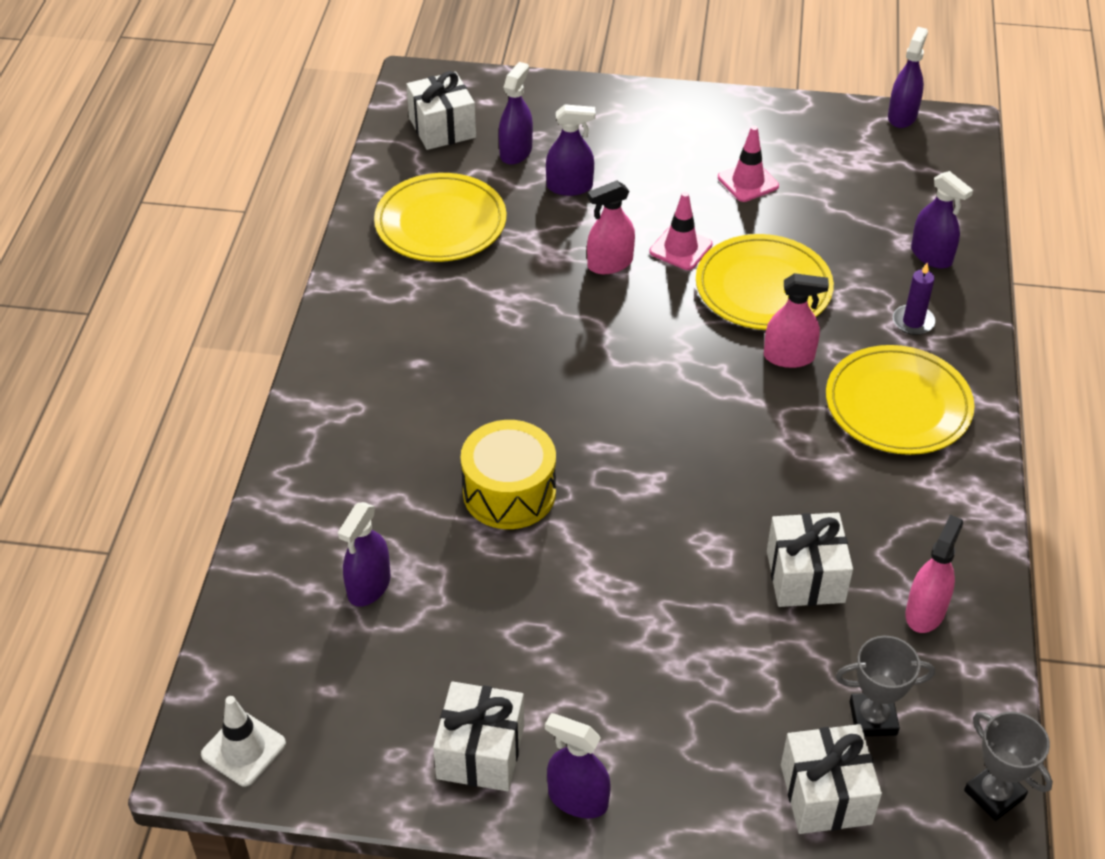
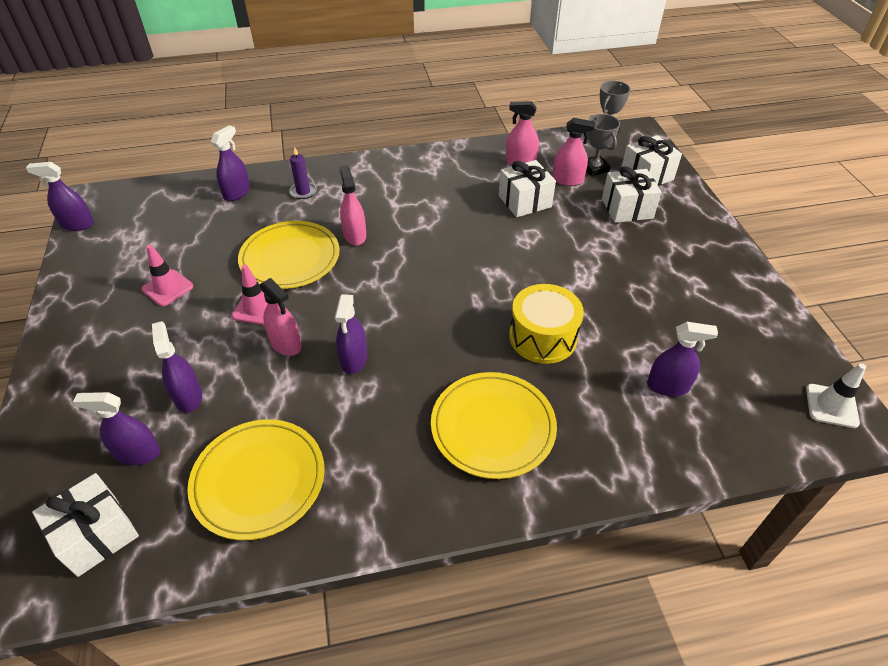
camera: 110 degrees left, 0 degrees up
white gift [433,681,524,791] -> white gift moved to [602,166,662,223]
purple spray bottle [545,713,611,819] -> purple spray bottle moved to [335,294,368,374]
yellow plate [826,345,974,455] -> yellow plate moved to [431,372,557,479]
none -> pink spray bottle [552,118,595,186]

